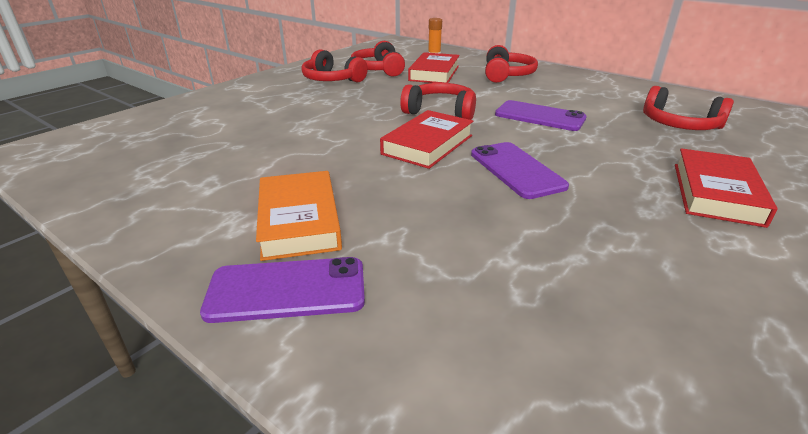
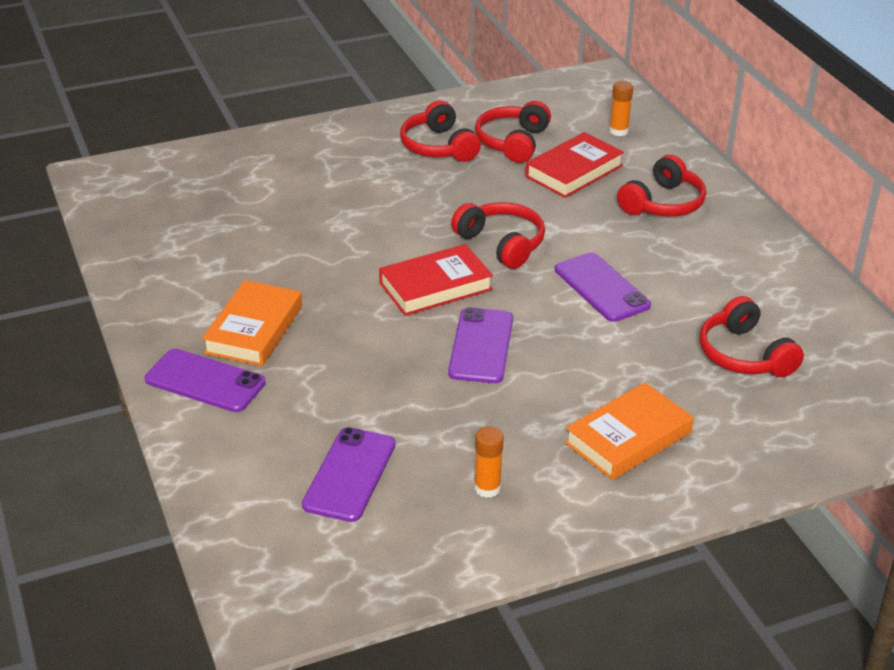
camera: 30 degrees right, 5 degrees up
red book [675,148,778,228] -> orange book [565,382,694,480]
none -> purple phone [302,427,396,522]
none -> orange glue stick [474,426,504,498]

